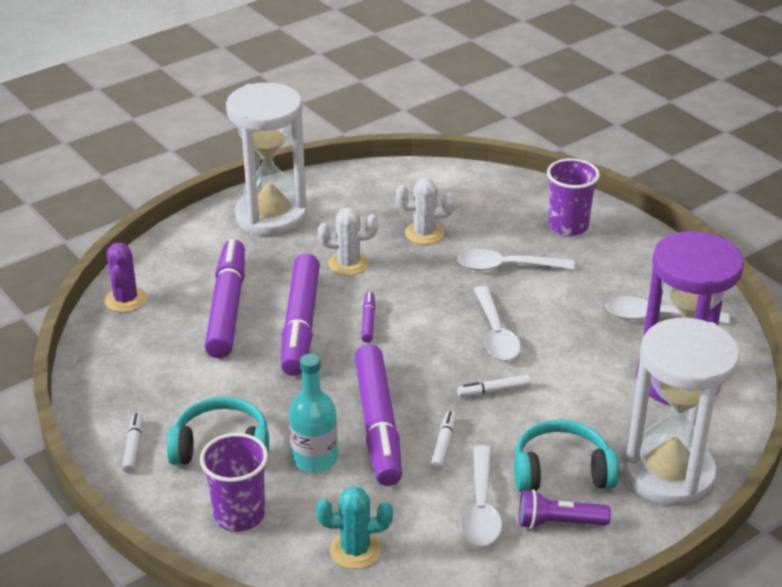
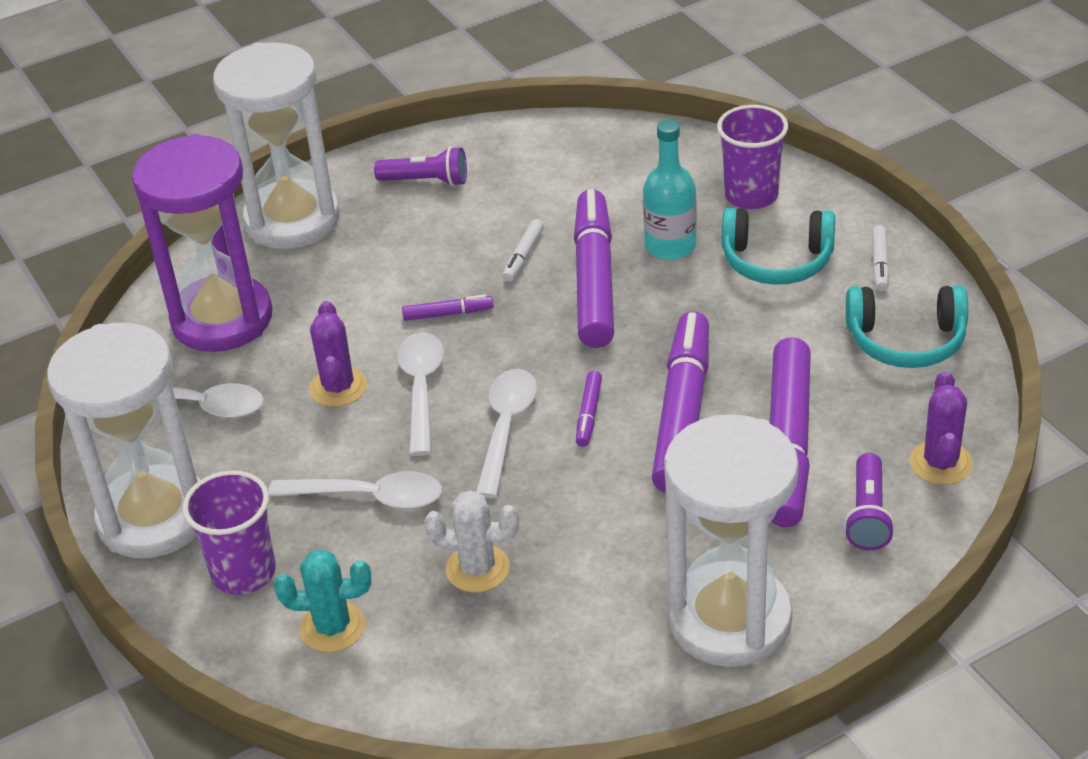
camera: 170 degrees left, 5 degrees up
turquoise cactus [316,486,393,569] -> turquoise cactus moved to [274,549,371,653]
white cactus [318,207,378,276] -> none
white marker [457,375,531,397] -> purple marker [402,295,494,321]
white spoon [460,445,502,546] -> white spoon moved to [476,369,537,498]
turquoise headphones [514,420,619,492] -> turquoise headphones moved to [846,285,968,368]
none -> white hourglass [47,323,201,558]
none -> purple cactus [309,301,367,407]
none -> purple flashlight [844,453,895,550]

